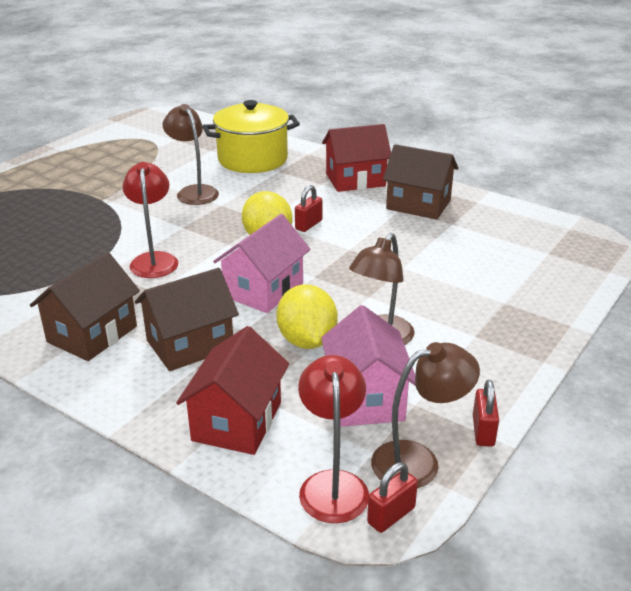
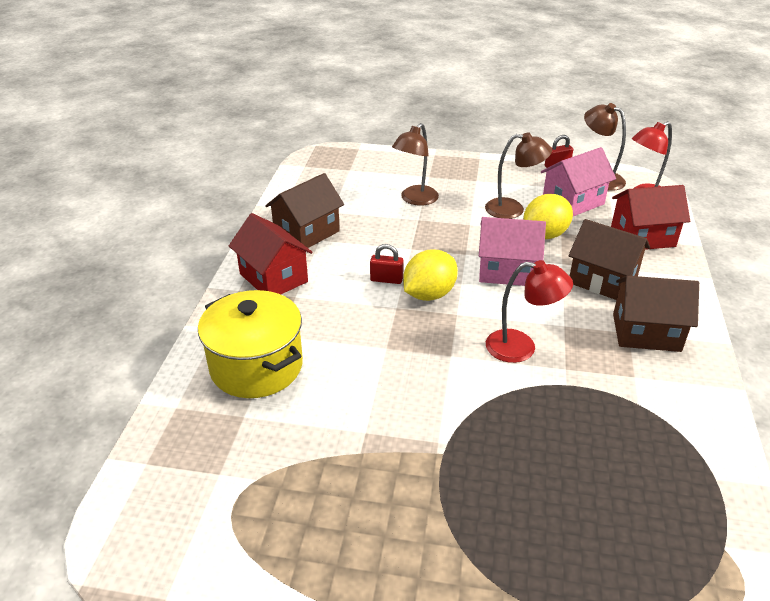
camera: 115 degrees left, 5 degrees up
red lamp [122,162,178,278] -> red lamp turned 135 degrees counterclockwise [486,260,573,363]
brown lamp [163,104,219,205] -> brown lamp moved to [392,123,439,206]
red padlock [367,462,418,533] -> none
brown house [383,144,458,220] -> brown house turned 45 degrees clockwise [265,173,344,248]

